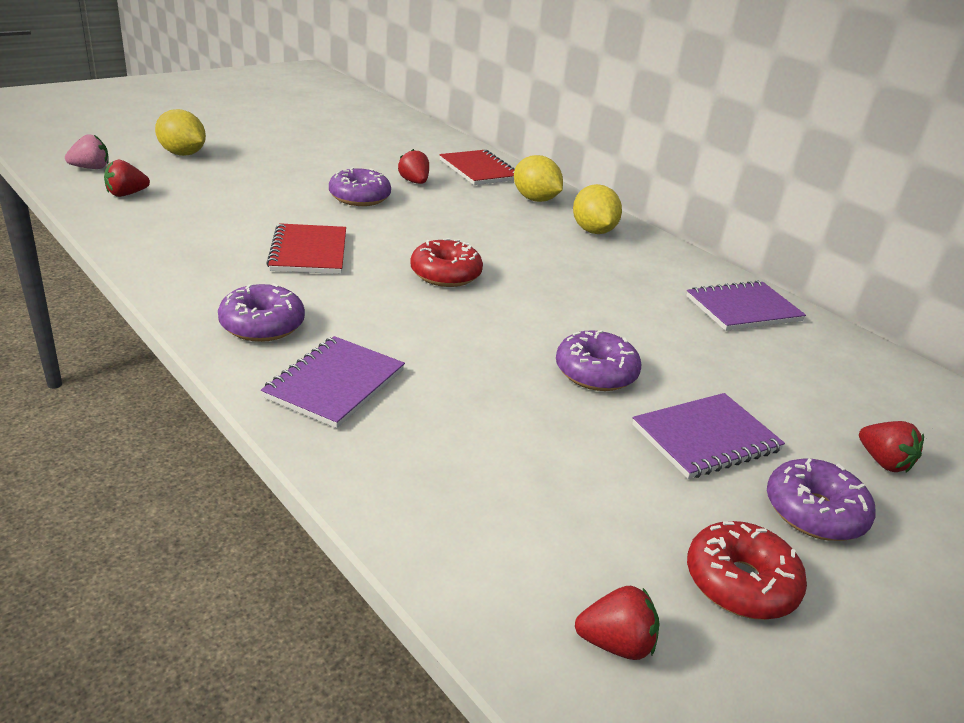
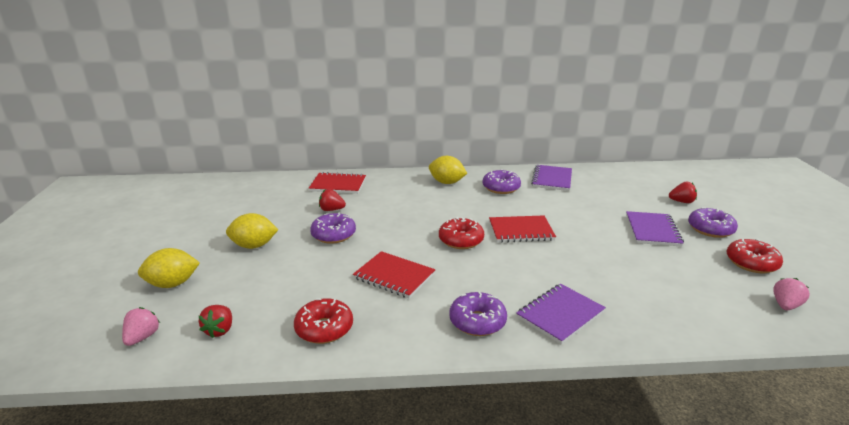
camera: 50 degrees left, 5 degrees down
purple notebook [261,336,405,428] -> purple notebook turned 75 degrees clockwise [516,284,606,344]
yellow lemon [514,155,563,202] -> yellow lemon moved to [226,213,278,249]
purple donut [556,330,641,391] -> purple donut moved to [483,169,521,194]
red strawberry [575,586,659,660] -> pink strawberry [773,278,810,310]
none -> red donut [294,298,353,344]
none -> red notebook [489,215,556,243]

